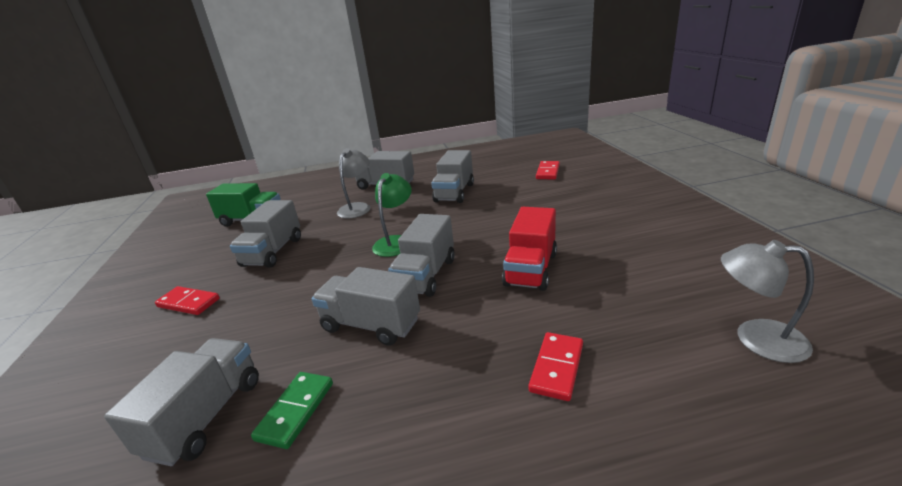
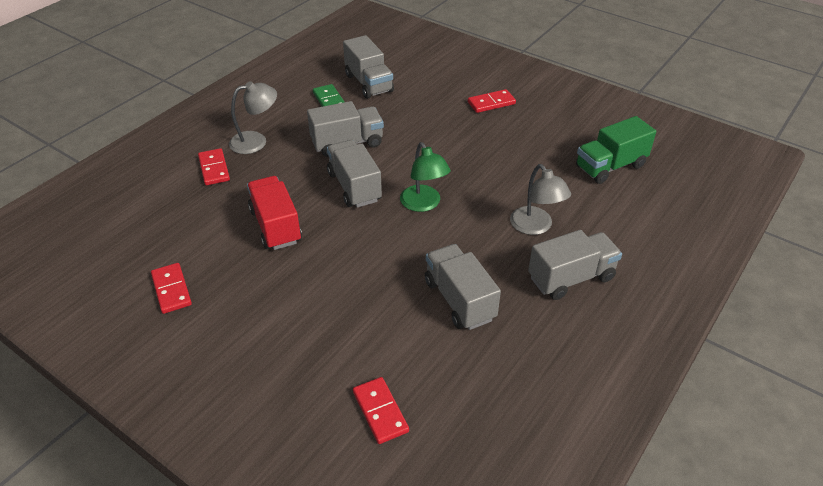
camera: 135 degrees right, 15 degrees up
grey truck [230,200,301,268] -> none
grey lamp [721,240,814,363] -> grey lamp moved to [229,81,277,154]
none -> red domino [151,263,192,314]

